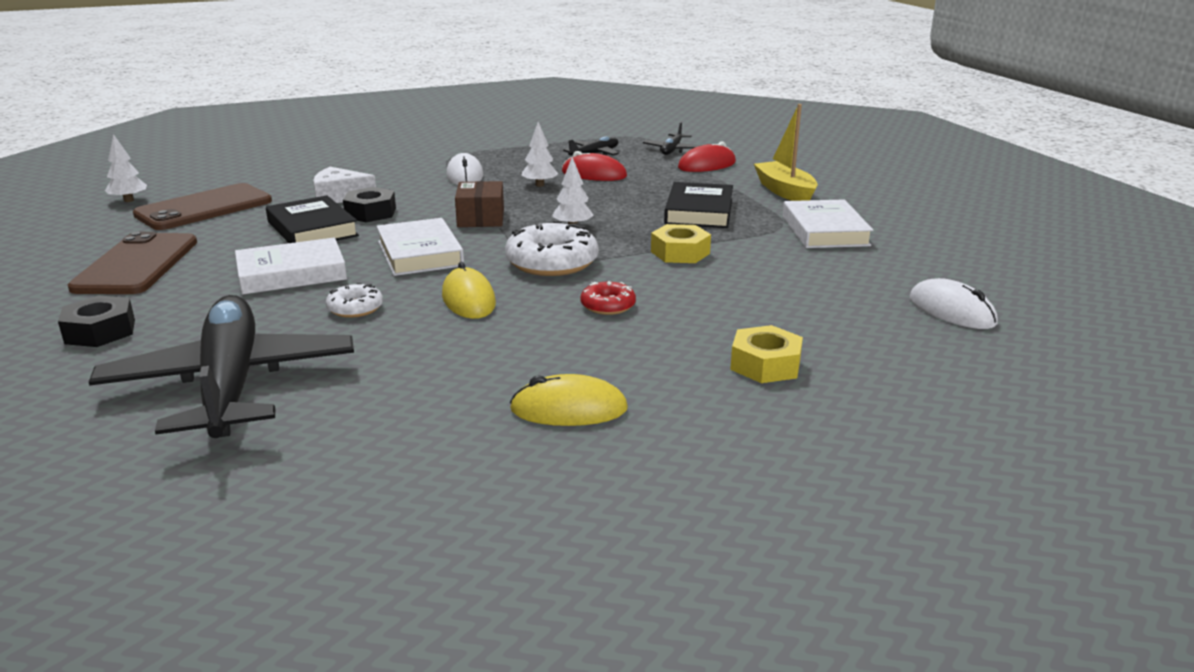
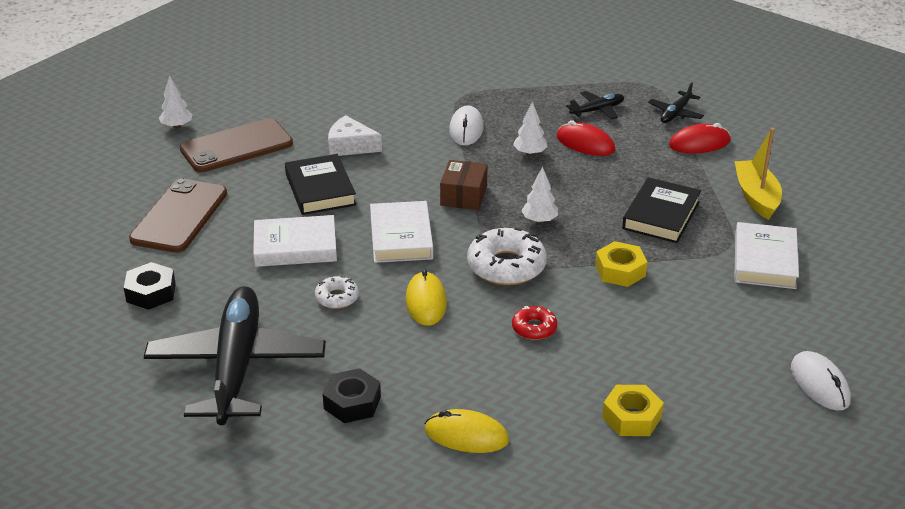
camera: 15 degrees right, 10 degrees up
black nut [343,187,396,222] -> black nut moved to [323,368,381,423]

